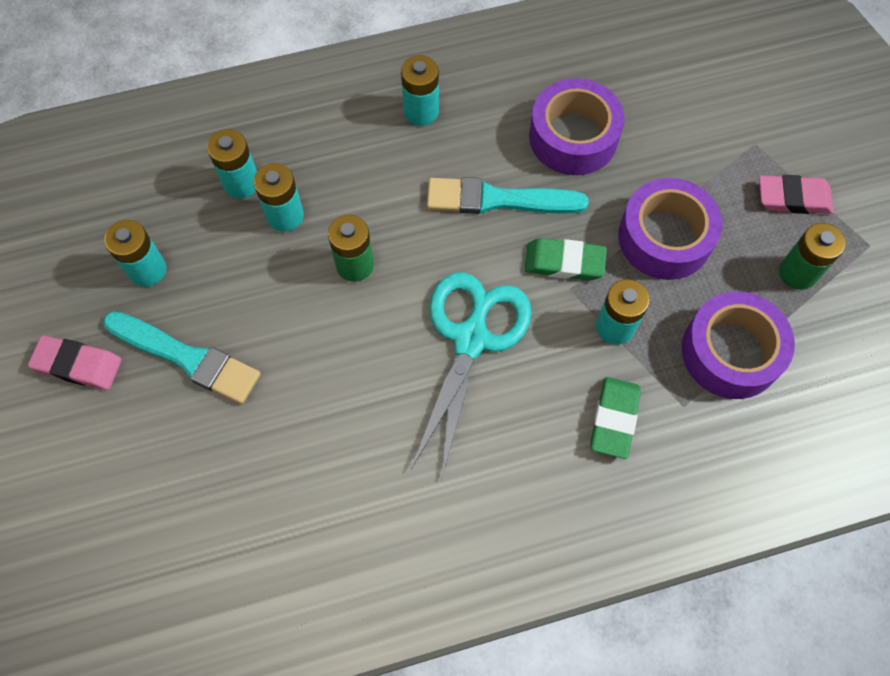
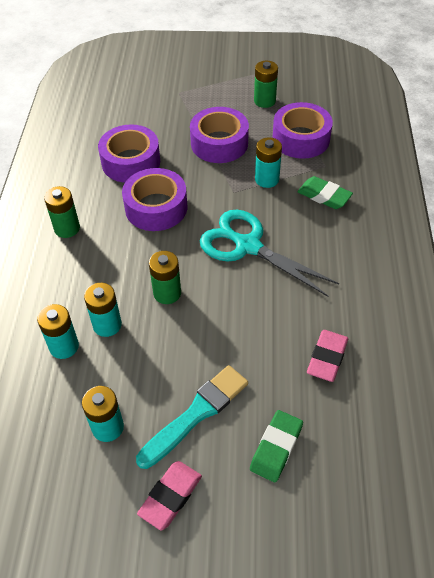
camera: 70 degrees left, 15 degrees down
turquoise battery [401,55,439,126] -> green battery [44,186,80,238]
turquoise brush [427,177,588,214] -> purple tape [122,168,187,231]
green eraser [524,238,607,281] -> green eraser moved to [250,410,303,482]
pink eraser [759,175,834,214] -> pink eraser moved to [307,330,348,382]

